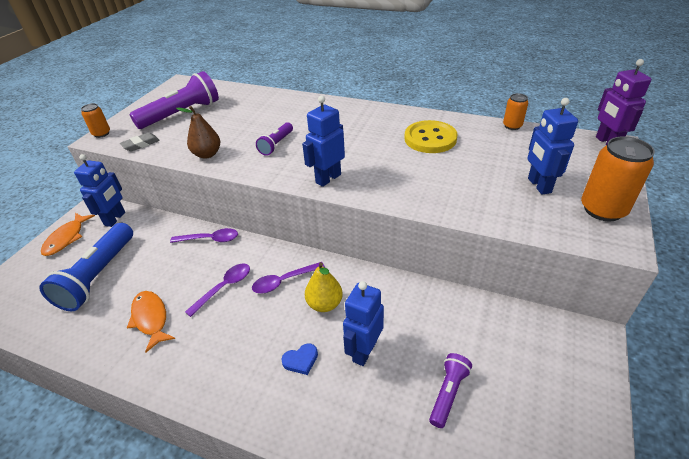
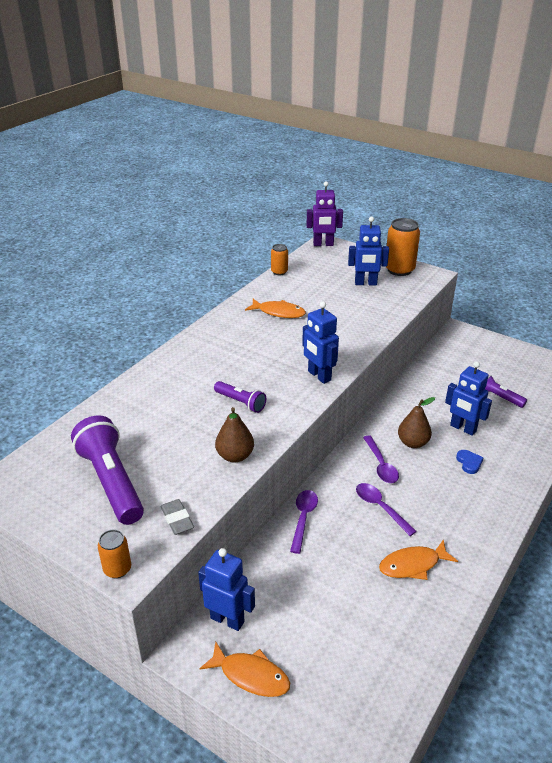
camera: 80 degrees left, 5 degrees down
blue flashlight [39,223,133,311] -> none
yellow pear [305,262,343,312] -> brown pear [398,397,435,448]
yellow button [404,120,457,153] -> orange fish [245,299,306,318]

